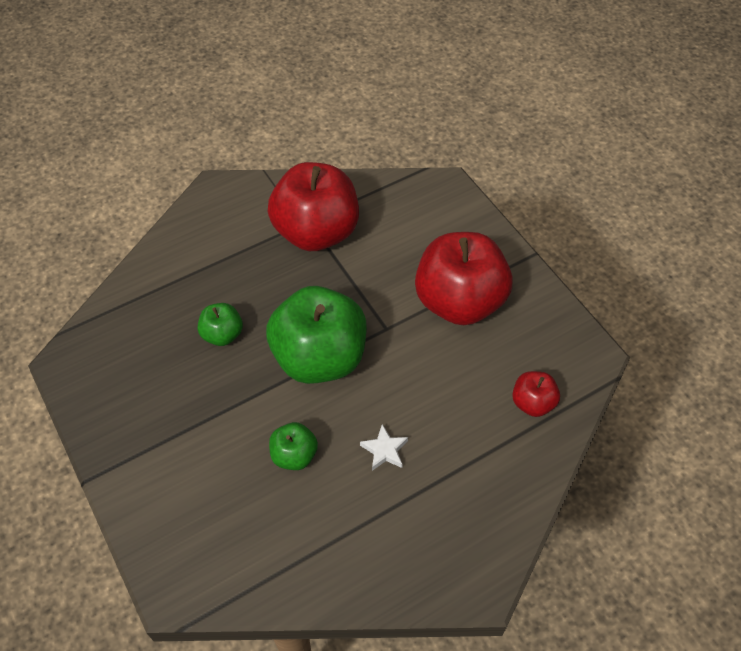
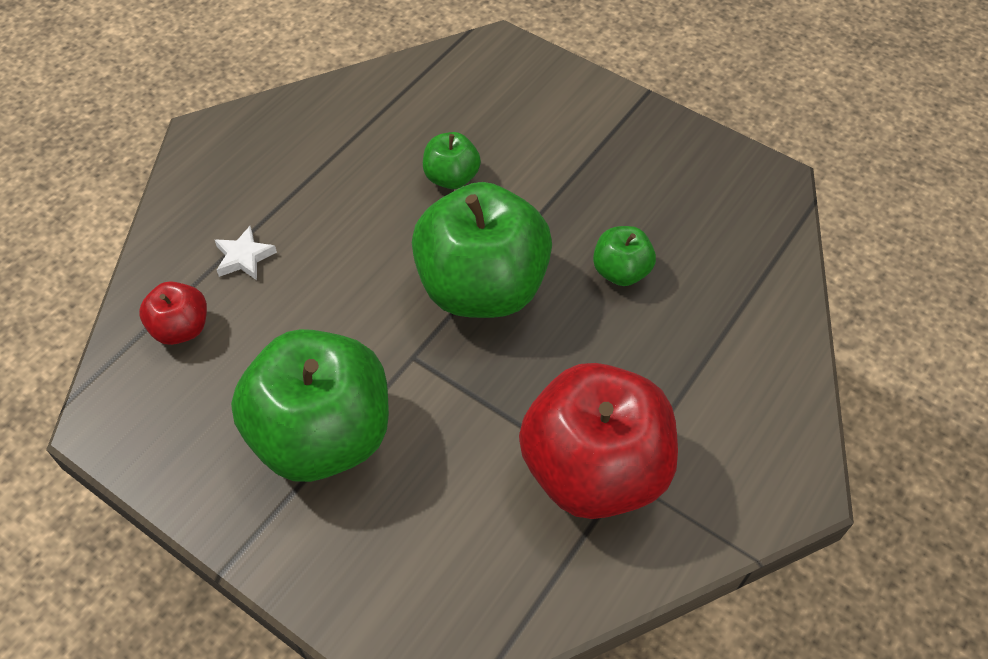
camera: 155 degrees right, 0 degrees up
white star [360,424,408,471] -> white star moved to [215,226,277,280]
red apple [415,232,513,325] -> green apple [231,329,389,482]

